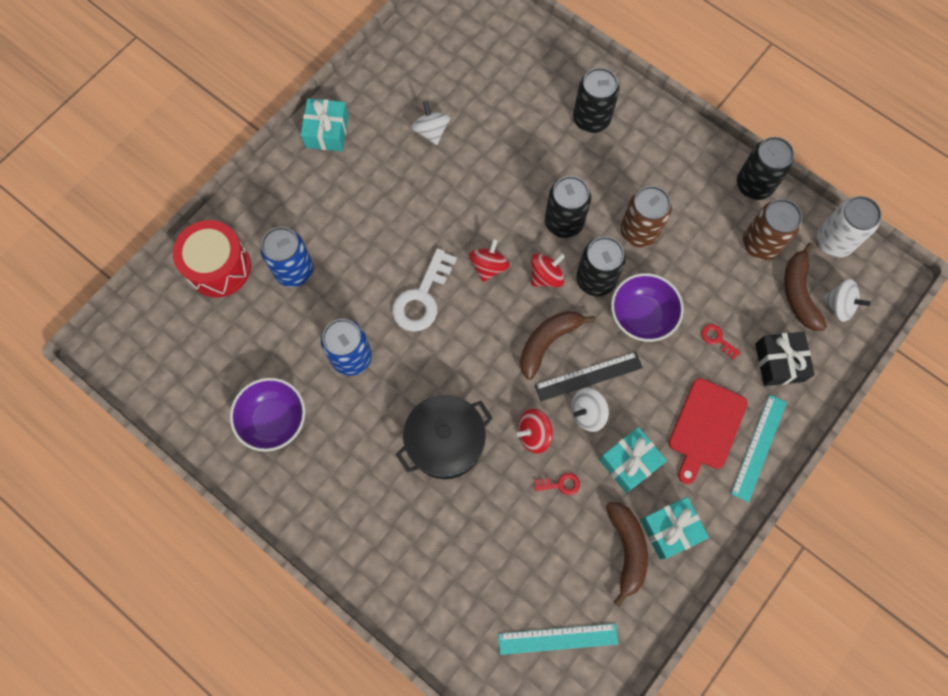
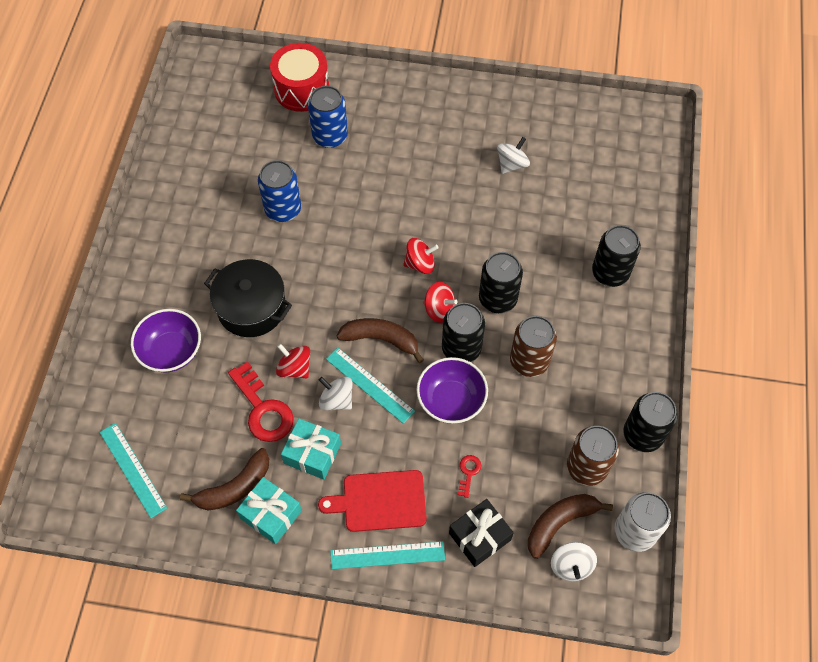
camera: 60 degrees right, 10 degrees down
purple bowl [230,378,305,452] -> purple bowl moved to [131,309,201,373]
turquoise gift [301,98,349,151] -> none
white key [392,248,457,332] -> none
red key [534,473,580,495] -> red key [228,361,294,442], size x2.13
black ruler [535,352,643,402] -> turquoise ruler [326,348,415,424]

